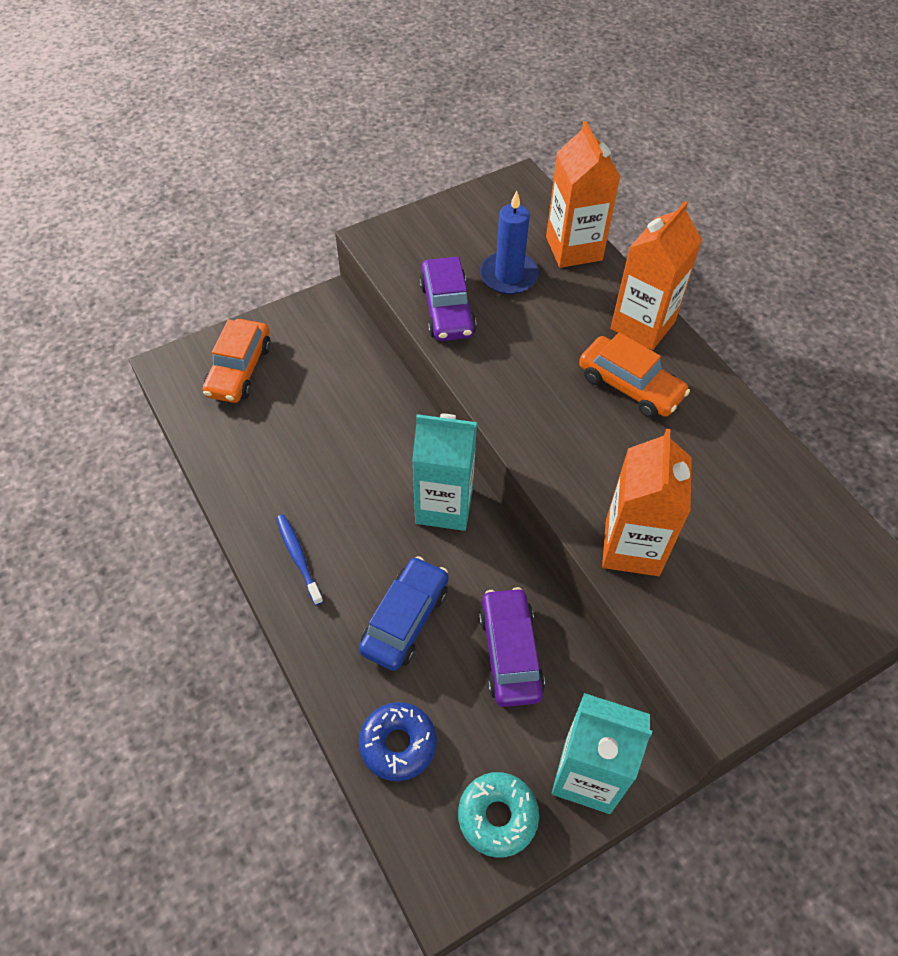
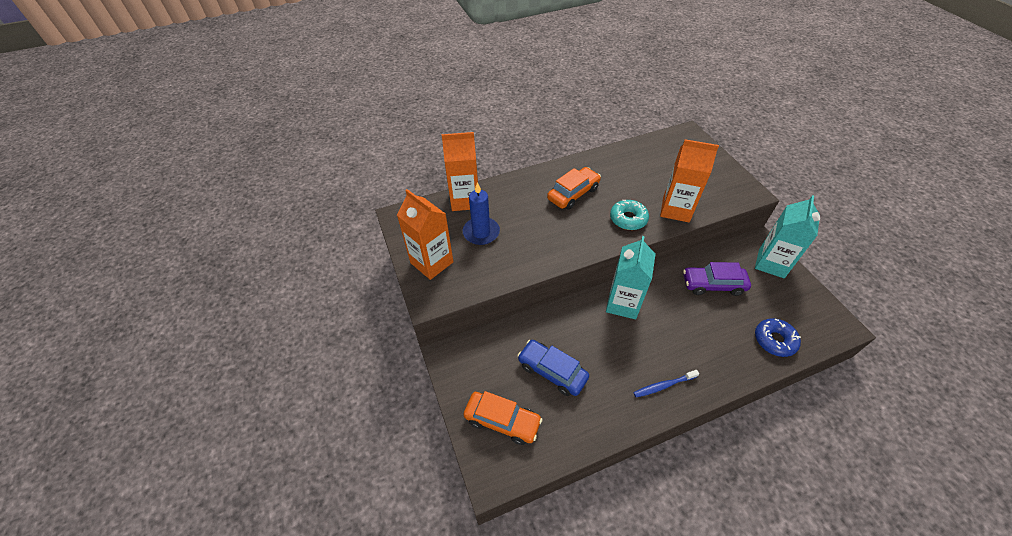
camera: 80 degrees left, 5 degrees down
blue car [359,556,449,671] -> blue car moved to [517,340,589,396]
purple car [419,257,476,341] -> none
turquoise donut [458,772,539,858] -> turquoise donut moved to [610,200,649,230]
orange carton [611,201,702,350] -> orange carton moved to [397,189,454,280]

